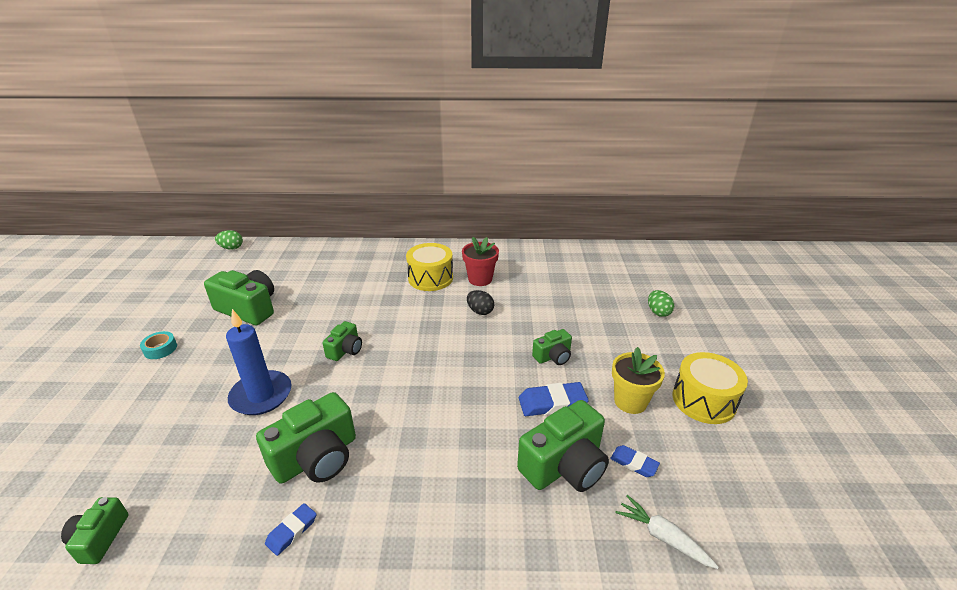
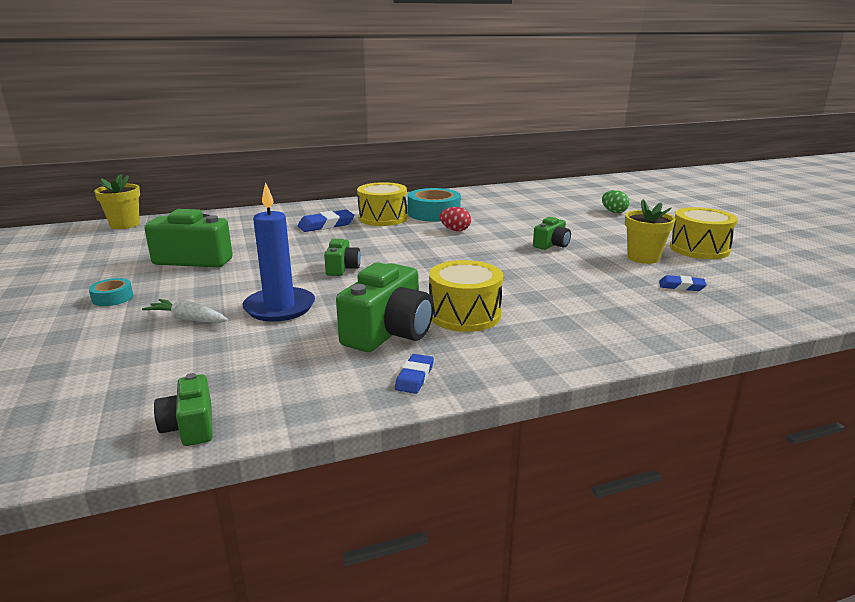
camera: 20 degrees left, 10 degrees down
green egg [215,230,243,250] -> yellow flower pot [94,174,140,229]
red flower pot [462,237,499,286] -> turquoise tape [408,188,461,222]
black egg [467,290,494,315] -> red egg [440,207,471,231]
green camera [517,400,609,492] -> none
blue eraser [519,382,589,416] -> blue eraser moved to [297,210,354,232]
white carrot [615,495,719,569] -> white carrot moved to [142,299,228,323]
none -> yellow drum [429,260,503,332]

